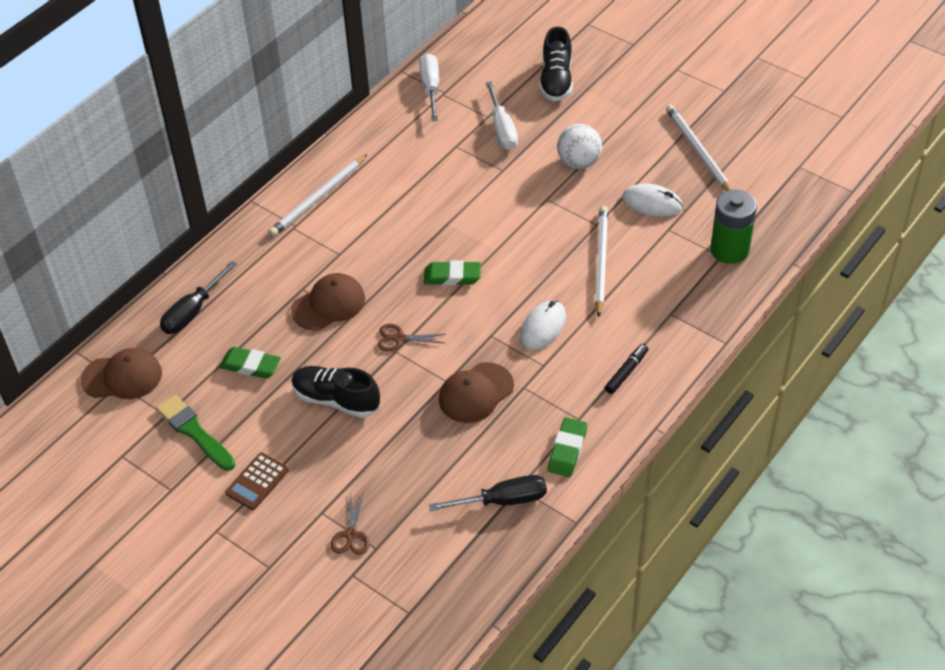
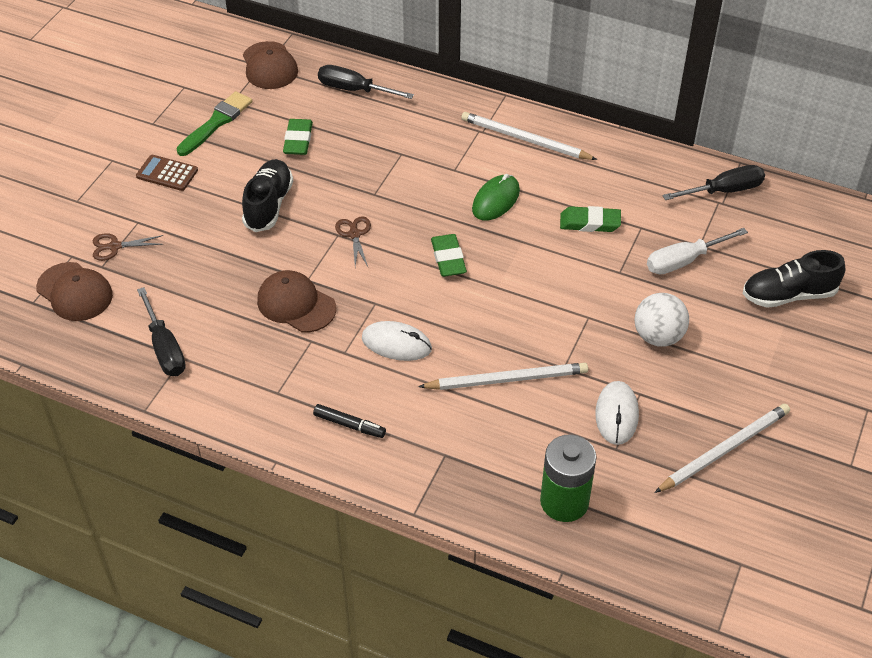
camera: 75 degrees right, 0 degrees up
brown cap [291,273,365,330] -> brown cap moved to [36,262,113,321]
white screwdriver [419,53,439,121] -> black screwdriver [662,165,765,200]
green eraser [548,417,587,477] -> green eraser moved to [560,206,621,232]
none -> green mouse [472,174,520,221]

